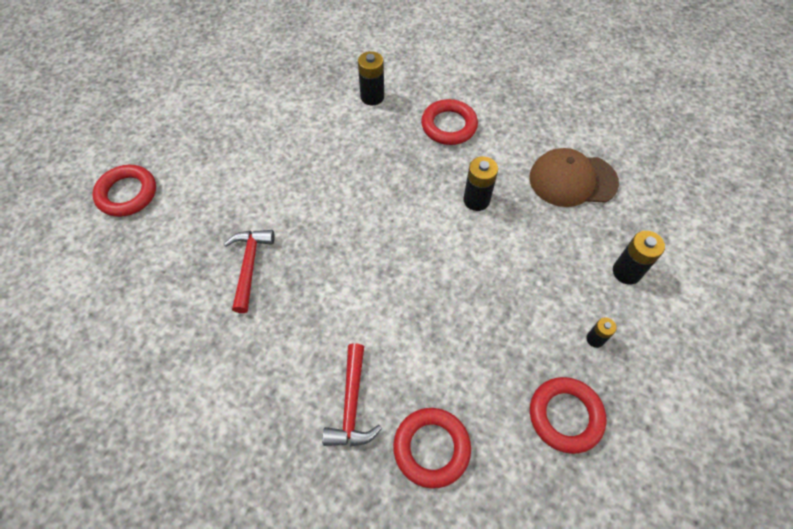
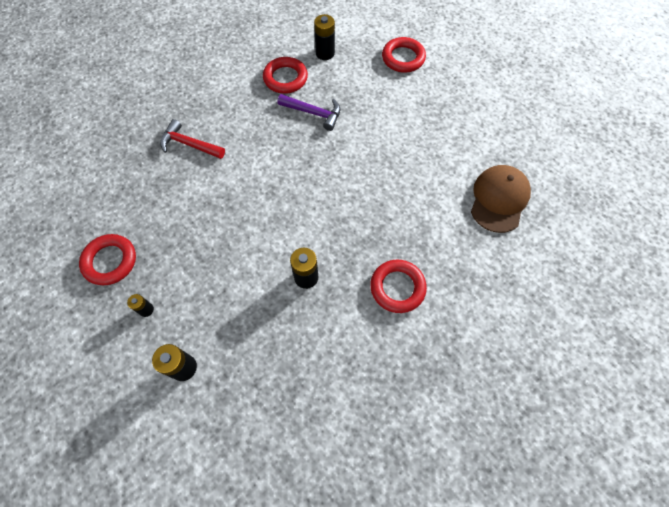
camera: 110 degrees right, 5 degrees up
red hammer [224,230,275,313] -> purple hammer [278,94,340,131]
black battery [358,51,384,105] -> black battery moved to [314,14,335,60]
red ring [393,408,471,488] -> red ring moved to [263,57,308,94]
brown cap [529,148,619,207] -> brown cap moved to [471,165,531,233]

